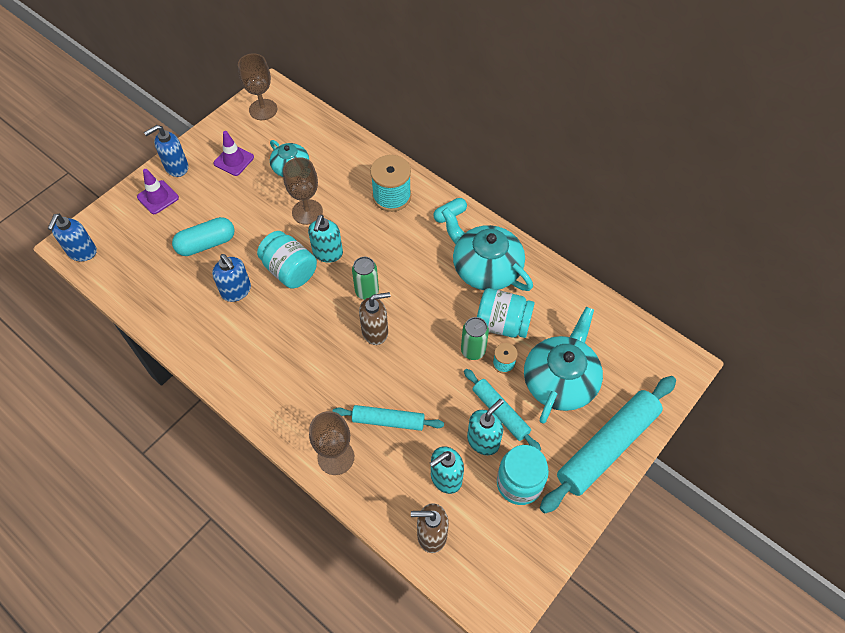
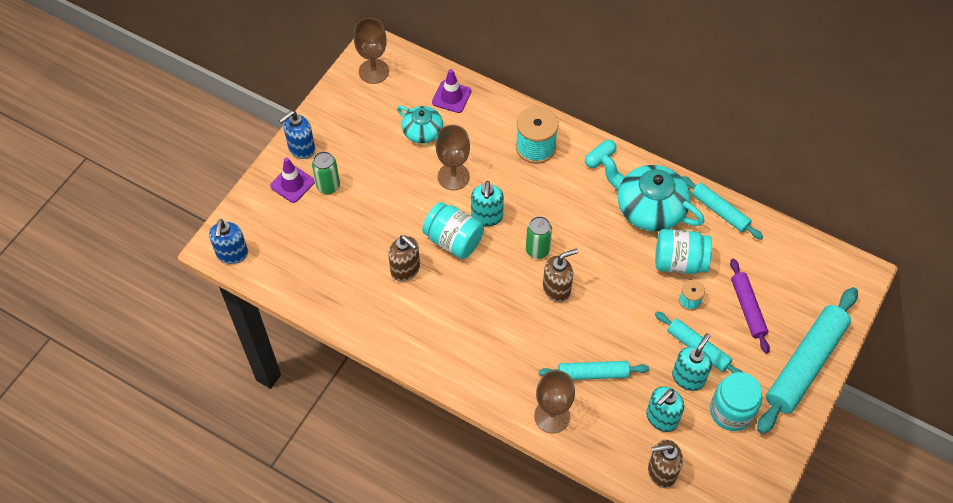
camera: 10 degrees left, 0 degrees up
turquoise capsule [172,217,235,256] -> none
blue soap dispenser [212,254,251,302] -> brown soap dispenser [388,235,420,282]
purple traffic cone [213,131,254,176] -> purple traffic cone moved to [432,69,471,113]
green can [461,317,489,360] -> green can moved to [312,151,340,194]
turquoise teapot [524,307,603,424] -> purple rolling pin [730,259,770,354]
none -> turquoise rolling pin [682,176,763,240]

